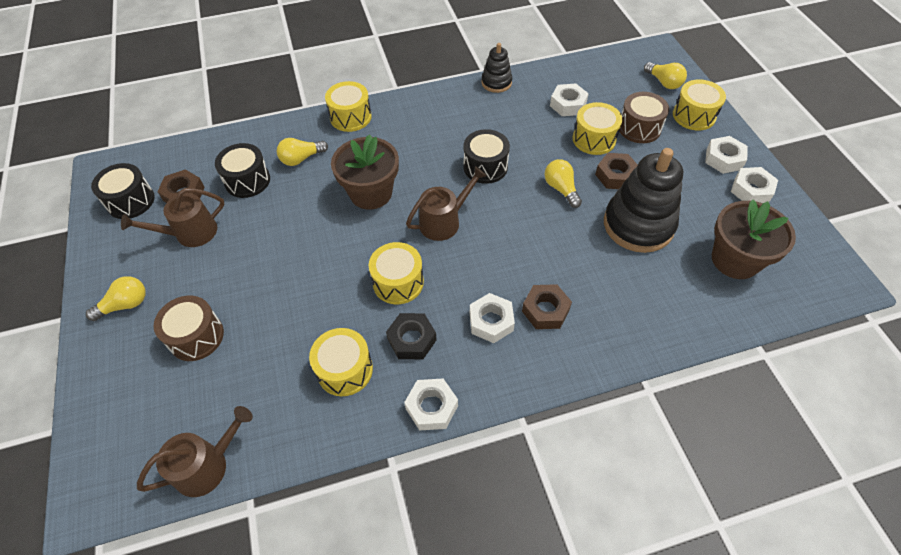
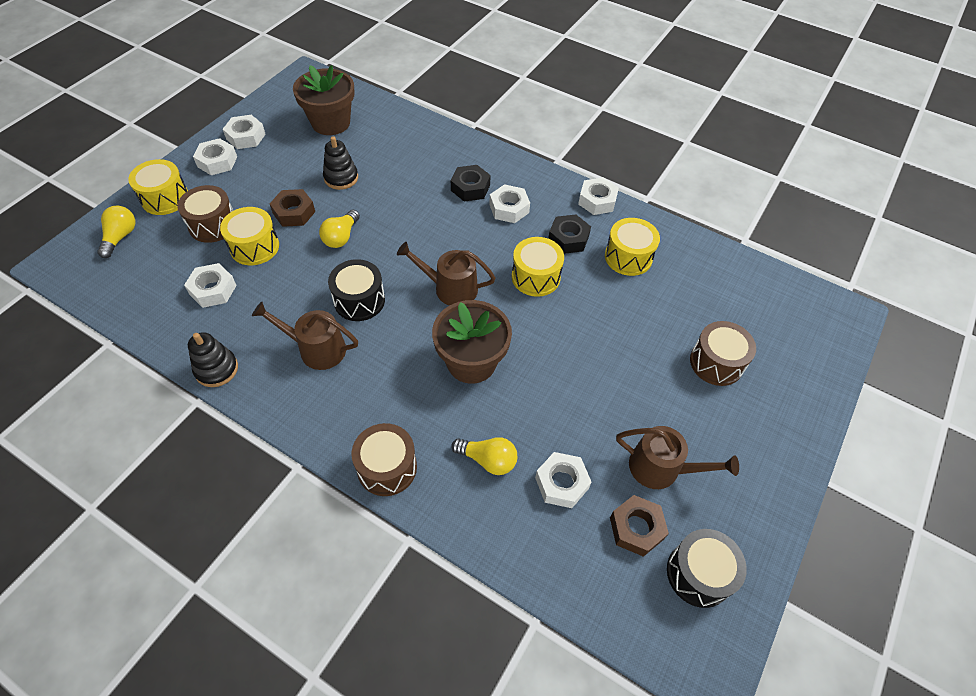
camera: 135 degrees left, 0 degrees up
yellow light bulb [86,276,146,321] -> none
brown watering can [137,406,253,497] -> brown watering can moved to [252,301,358,370]
black drum [215,143,270,198] -> white nut [535,452,591,508]
yellow drum [325,81,372,132] -> brown drum [351,423,417,496]
brown nut [522,284,572,329] -> black nut [451,165,491,202]
black stacking toy [604,148,683,253] -> black stacking toy [323,136,358,190], size x0.53

